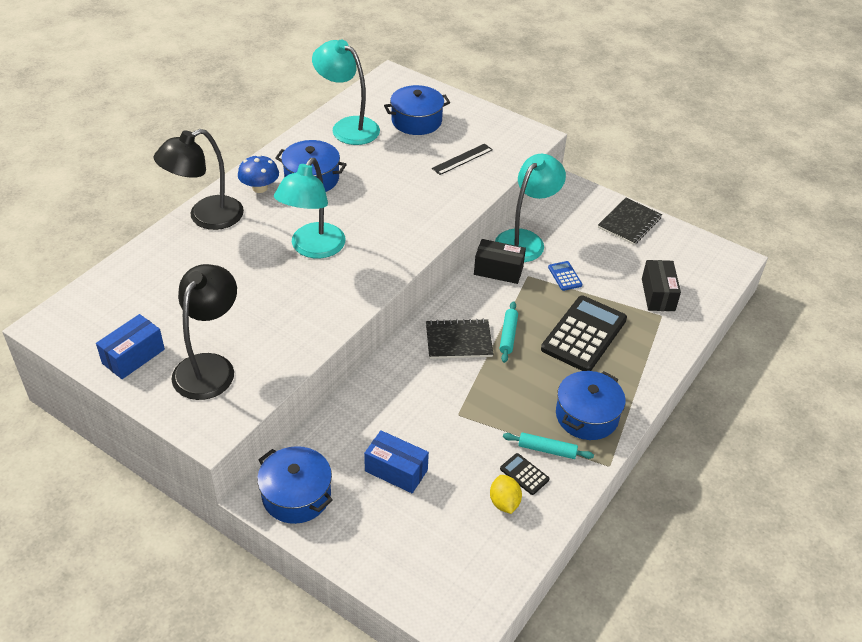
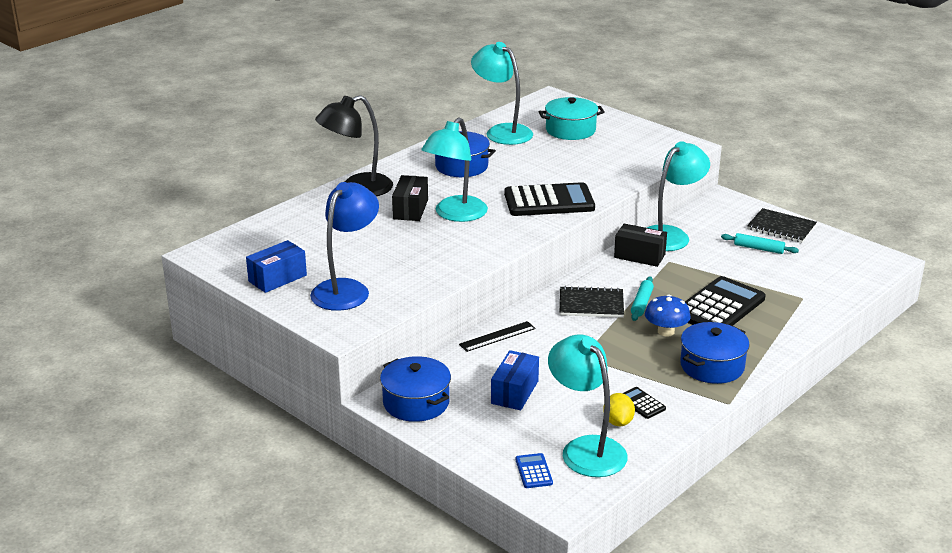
camera: 10 degrees right, 15 degrees down
black lamp [172,264,237,400] -> blue lamp [310,182,379,311]
blue mushroom [238,155,279,193] -> blue mushroom moved to [645,294,691,337]
blue box [364,430,429,493] -> blue box turned 75 degrees clockwise [491,350,539,410]
blue pot [384,85,450,135] -> turquoise pot [539,97,604,140]
black ruler [432,144,493,175] -> black ruler moved to [459,321,536,352]
turquoise rolling pin [503,432,594,459] -> turquoise rolling pin moved to [721,233,799,254]
blue calculator [548,261,582,291] -> blue calculator moved to [515,453,553,488]
black notebook [598,198,662,245] -> black notebook turned 75 degrees clockwise [747,208,817,243]
black box [642,260,681,311] -> black box moved to [392,175,428,221]
none -> black calculator [504,182,595,216]
none -> turquoise lamp [548,334,628,477]

